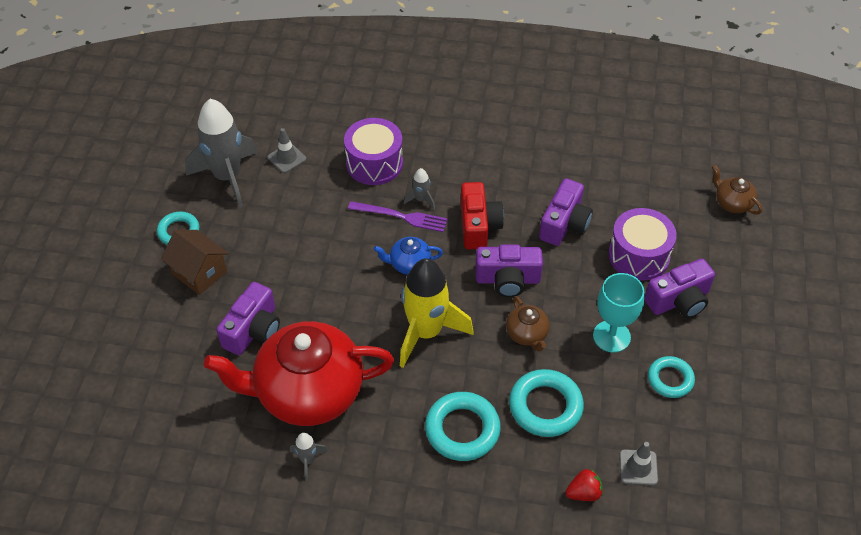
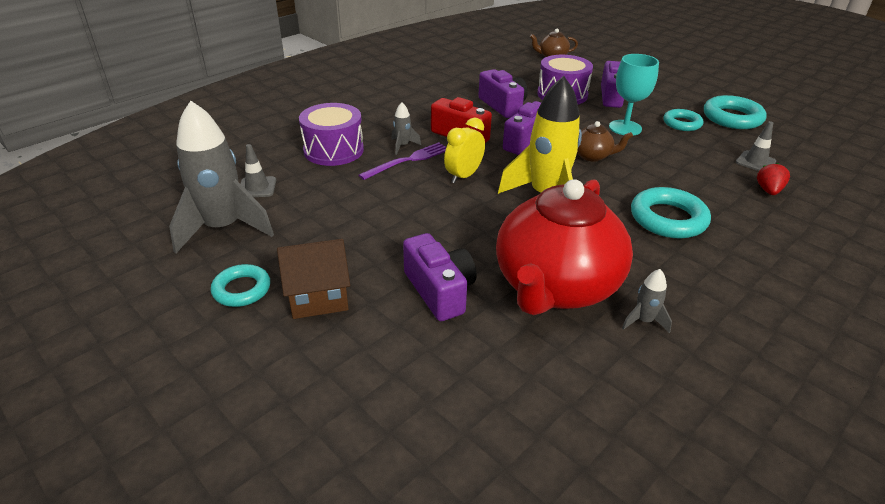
camera: 55 degrees left, 15 degrees down
blue teapot [373,237,443,275] -> yellow clock [444,118,485,183]
turquoise ring [509,369,584,437] -> turquoise ring moved to [704,95,767,129]

